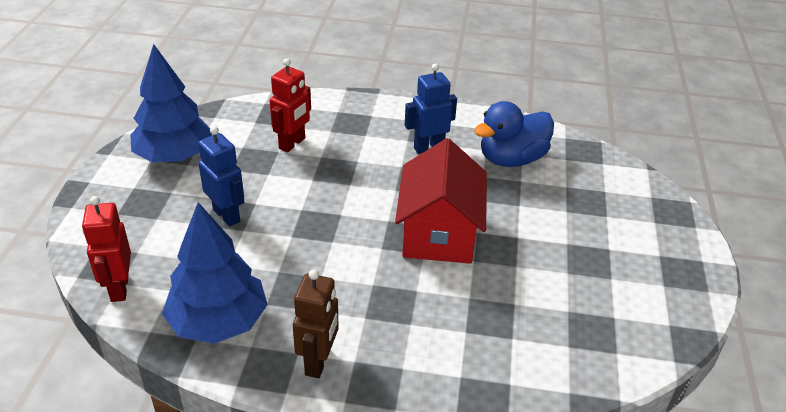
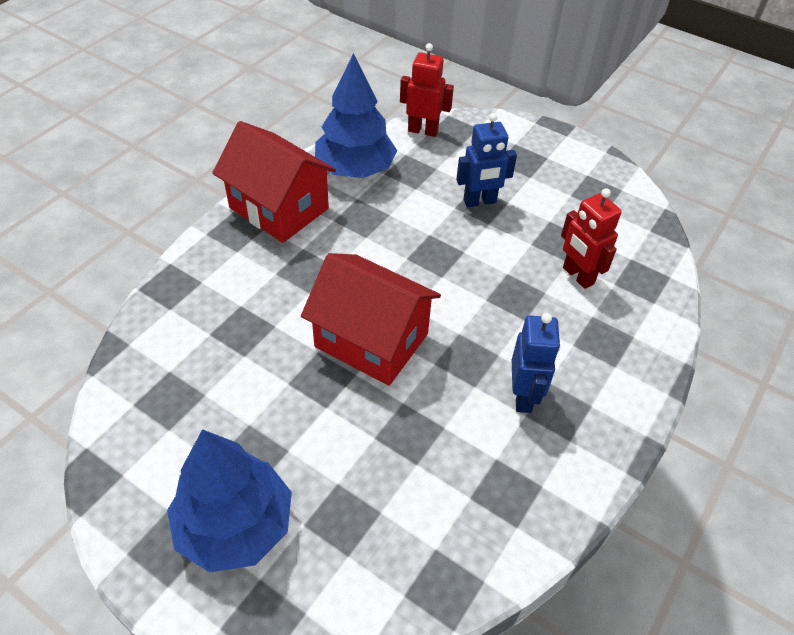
camera: 115 degrees right, 10 degrees up
blue tree [130,44,213,162] -> blue tree moved to [167,429,292,573]
brown robot [293,269,339,378] -> red house [212,121,336,243]
blue duck [474,101,554,167] -> none

